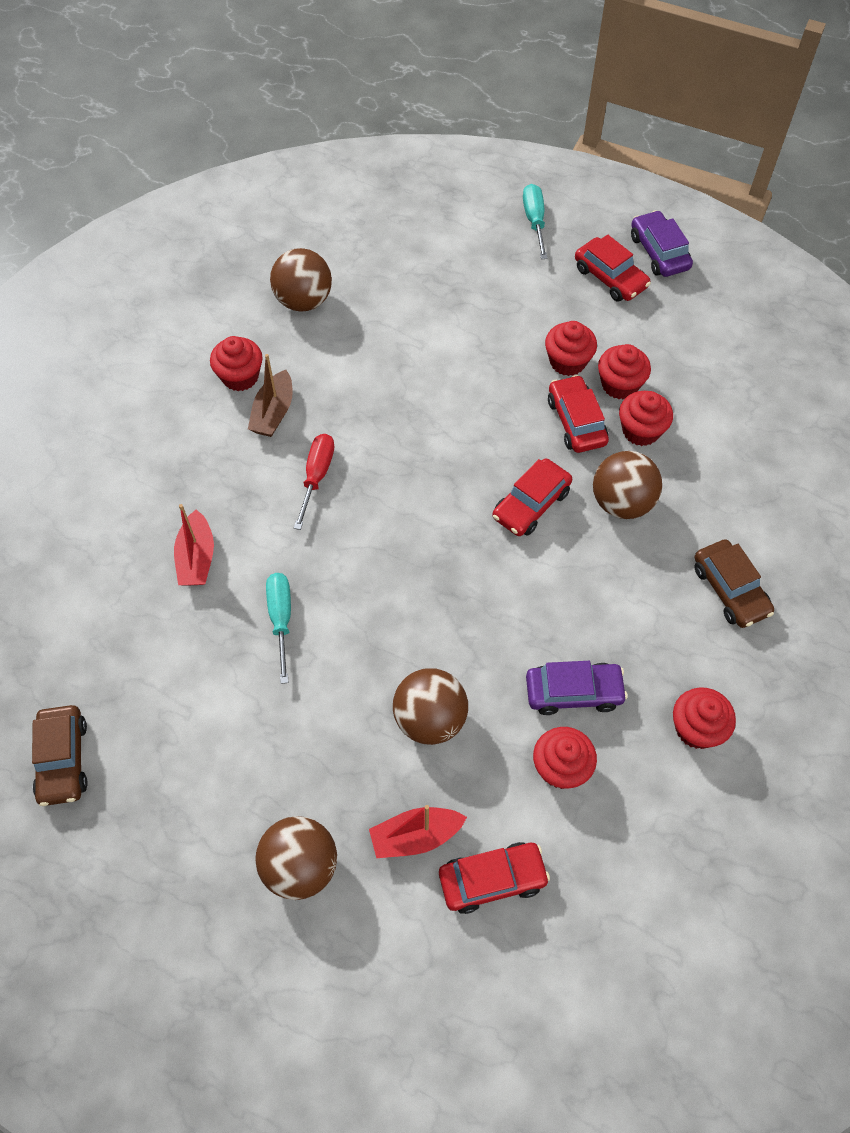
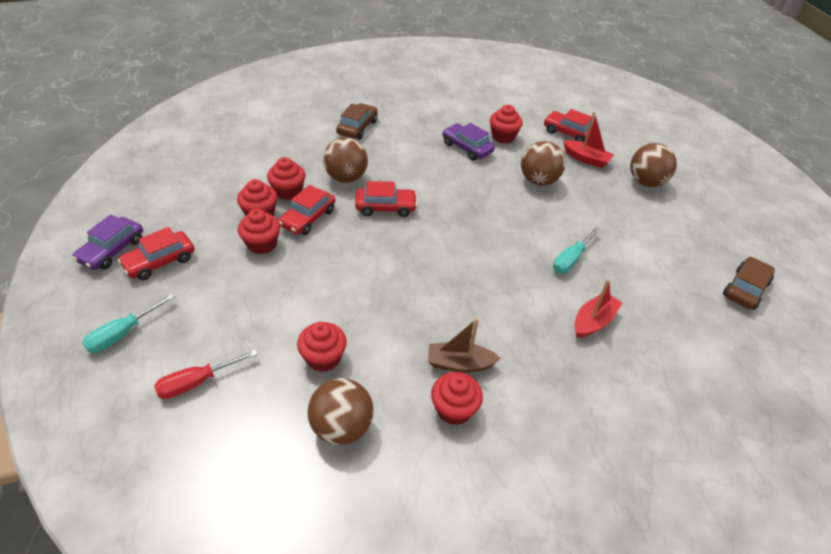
camera: 135 degrees left, 15 degrees down
brown boat [248,354,293,437] -> brown boat turned 150 degrees counterclockwise [428,318,501,373]
red screwdriver [294,434,334,530] -> red screwdriver moved to [154,350,258,399]
red car [575,235,651,302] -> red car turned 135 degrees counterclockwise [118,227,195,280]
red cupcake [673,687,736,749] -> red cupcake moved to [297,322,347,372]

